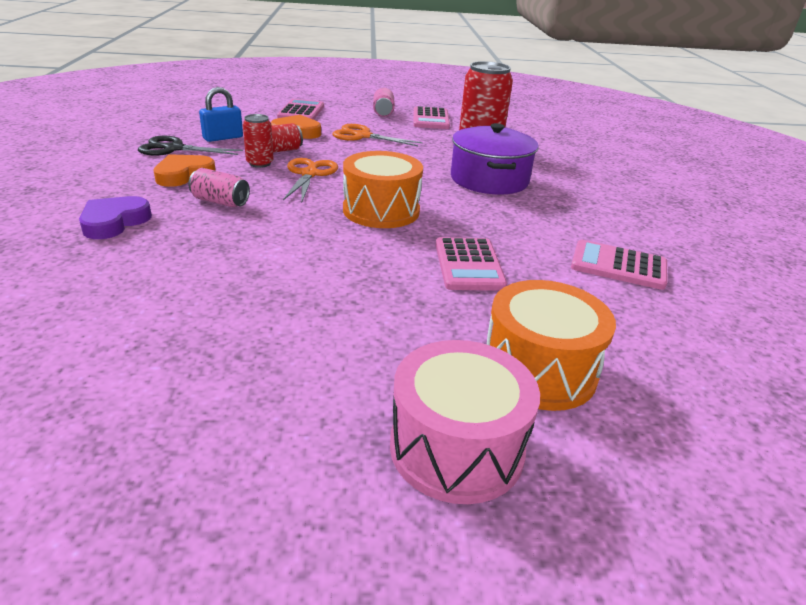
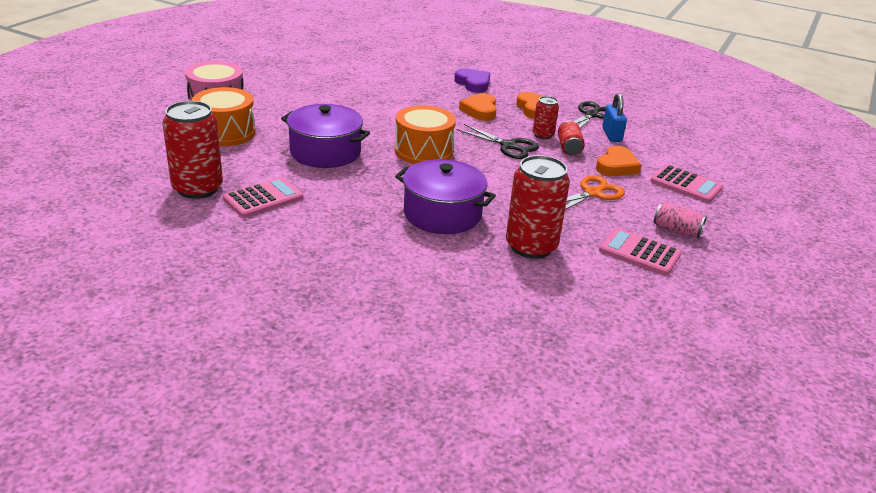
camera: 120 degrees right, 0 degrees up
pink can [188,168,250,207] -> orange heart [459,93,497,121]
orange scissors [283,158,338,204] -> black scissors [456,124,539,159]
pink calculator [436,237,507,291] -> purple pot [281,104,370,168]
none -> red can [162,101,223,199]

